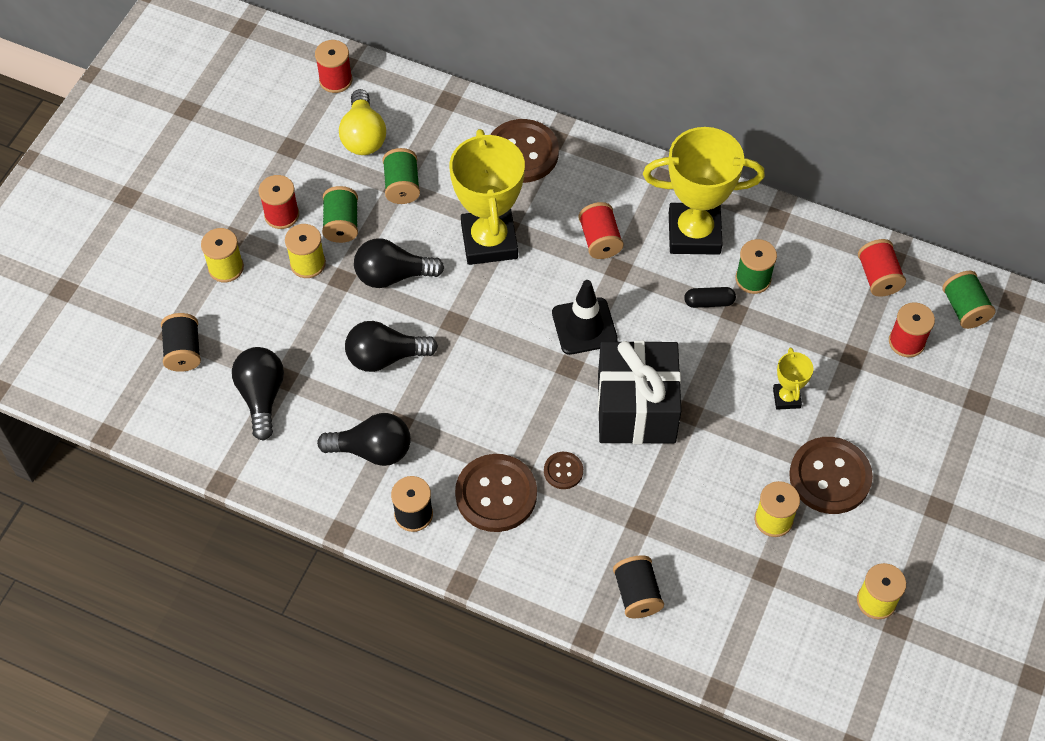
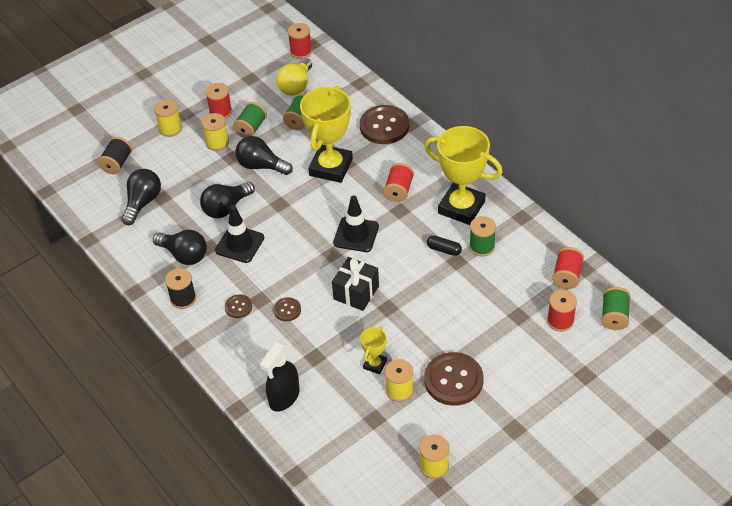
camera: 30 degrees right, 10 degrees down
black light bulb [345,321,438,372] -> black light bulb turned 60 degrees counterclockwise [200,182,255,218]
brown button [455,454,537,532] -> brown button [225,294,252,318], size x0.49
black gift [598,341,681,444] -> black gift [332,257,379,311], size x0.63
black spool [613,555,664,618] -> black spray bottle [260,341,300,412]
yellow trophy [773,348,813,410] -> yellow trophy moved to [360,326,387,374]
none -> black traffic cone [215,205,264,263]

